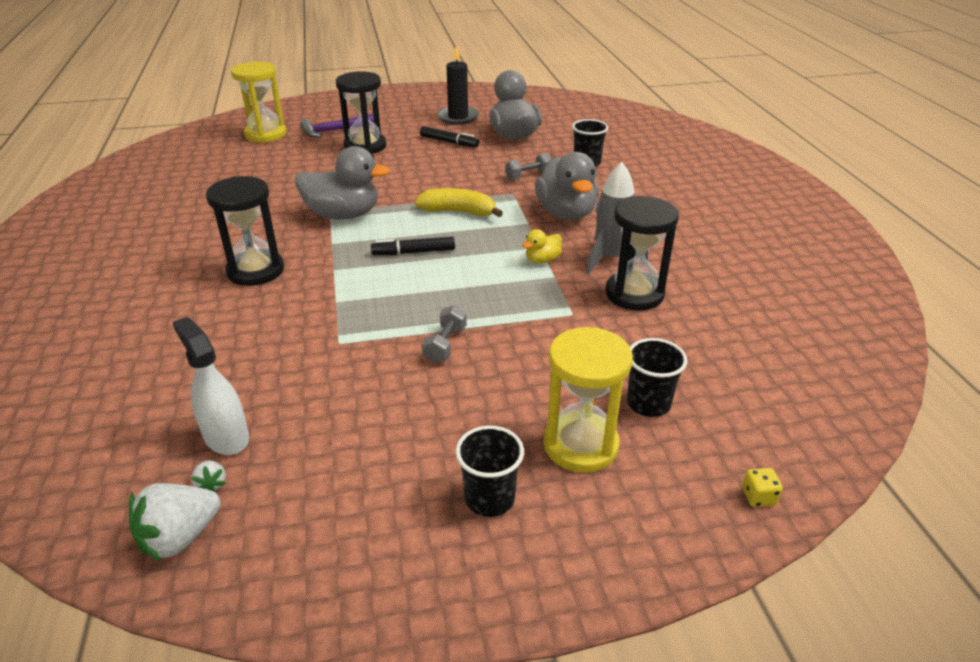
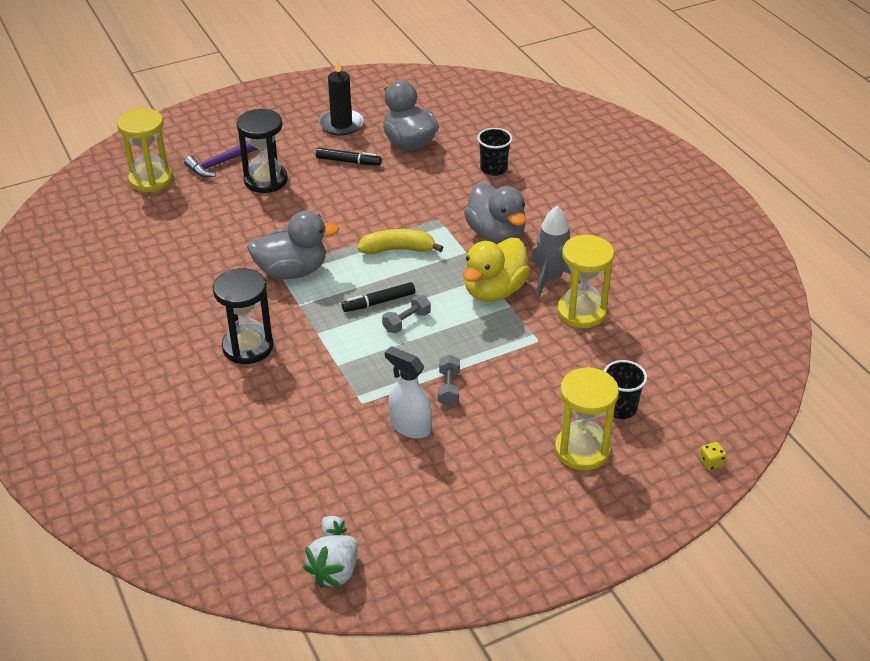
camera: 15 degrees left, 5 degrees up
white spray bottle [172,317,249,455] -> white spray bottle moved to [385,346,432,439]
black cup [455,426,524,517] -> none
grey dumbbell [505,153,551,180] -> grey dumbbell moved to [382,295,431,333]
yellow duck [522,229,562,264] -> yellow duck [463,238,530,302], size x2.12
black hourglass [605,196,679,311] -> yellow hourglass [557,235,614,328]

